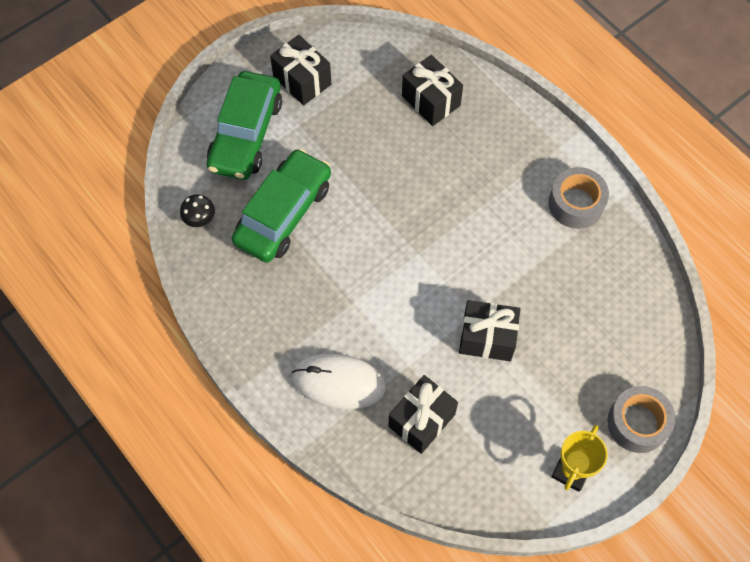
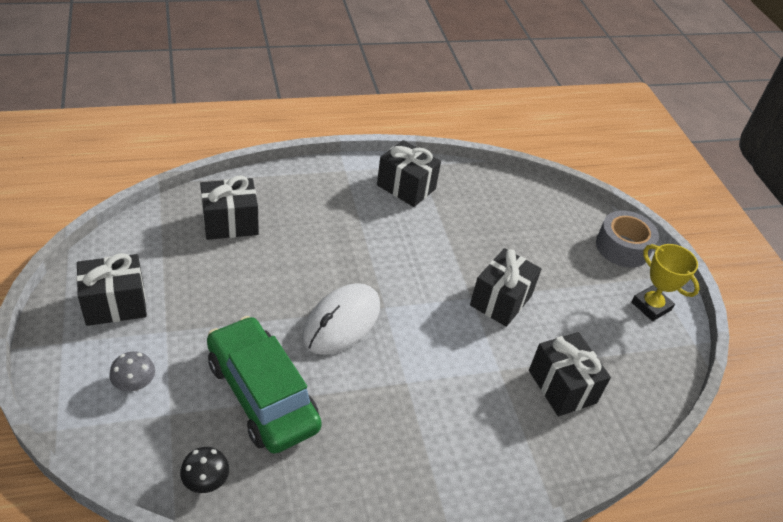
camera: 70 degrees left, 20 degrees down
green car [207,71,282,180] -> grey mushroom [109,352,155,391]
white mouse [292,354,386,409] -> white mouse moved to [302,283,380,355]
grey tape [549,167,609,229] -> black gift [377,140,441,207]

